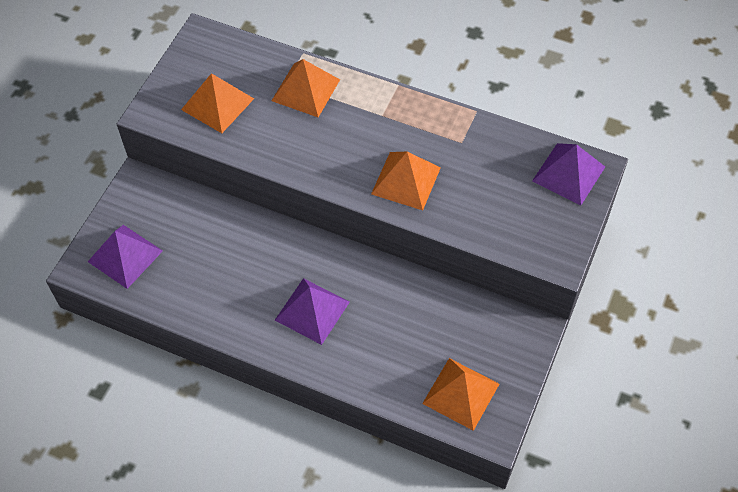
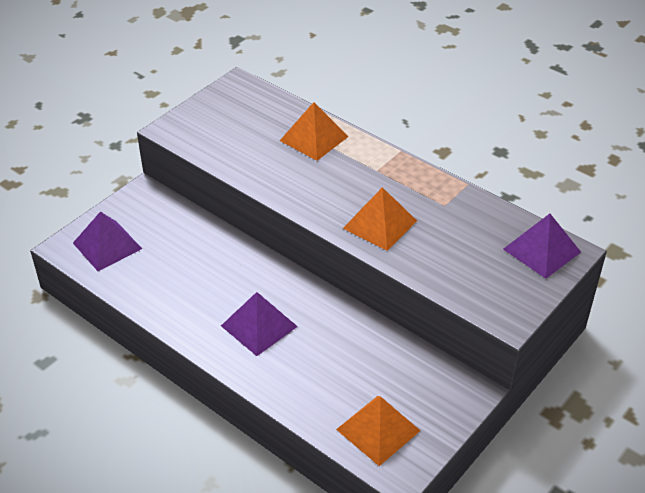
camera: 15 degrees right, 15 degrees down
orange pyramid [181,73,254,133] -> none

